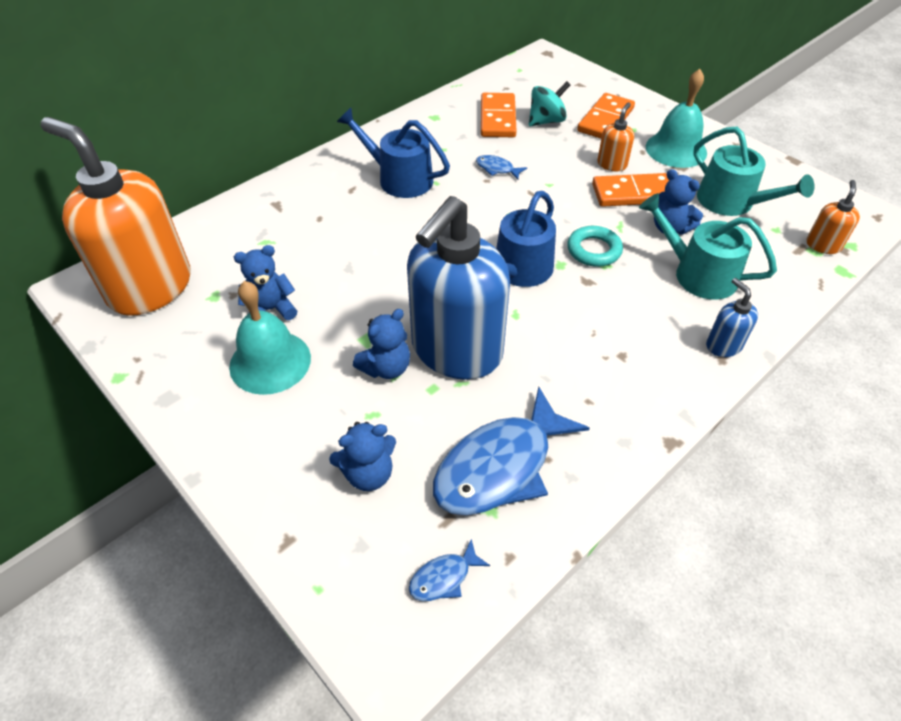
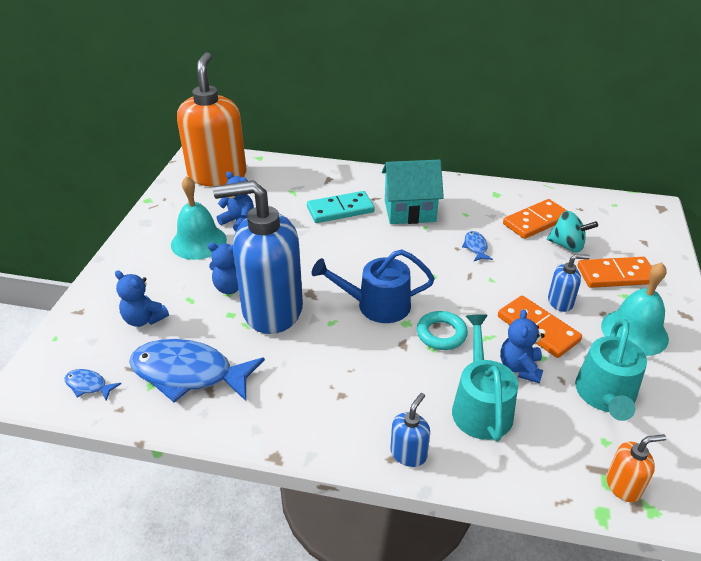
camera: 55 degrees right, 10 degrees down
blue watering can [337,108,450,198] -> turquoise house [382,160,444,224]
orange soap dispenser [597,103,634,171] -> blue soap dispenser [548,254,590,312]
none -> turquoise domino [307,191,374,223]

